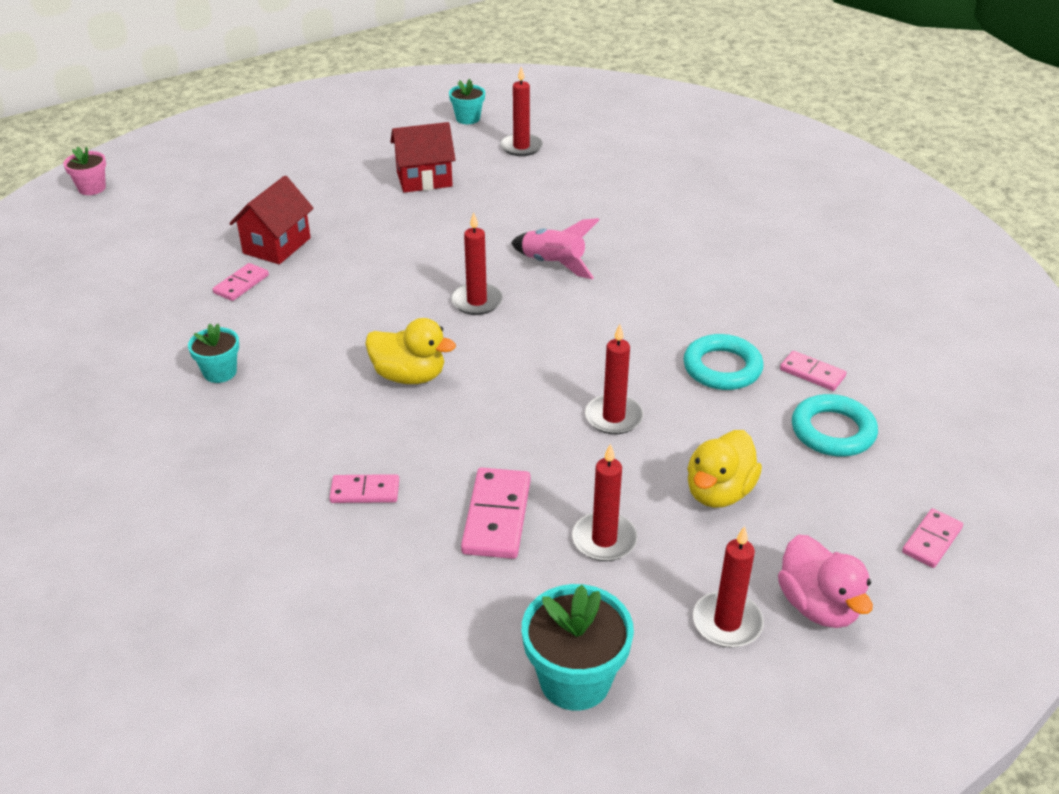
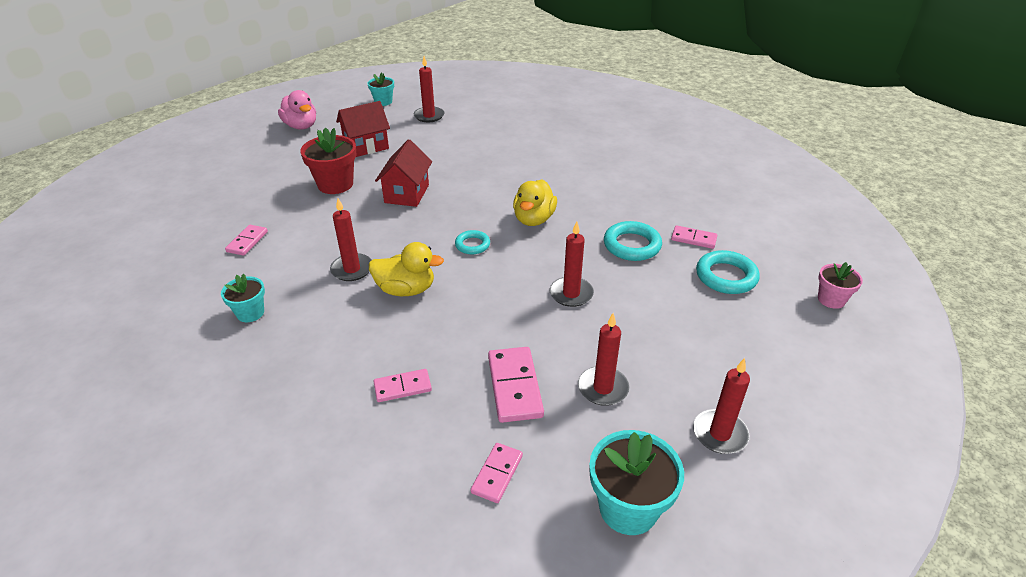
camera: 15 degrees left, 0 degrees up
pink flower pot [63,146,106,195] -> pink flower pot moved to [818,262,863,309]
red house [229,176,314,264] -> red house moved to [375,139,432,207]
red candle [451,212,503,315] -> red candle moved to [330,198,372,281]
pink rocket [511,218,599,279] -> none
yellow duck [687,430,762,508] -> yellow duck moved to [513,180,557,226]
pink duck [778,535,873,628] -> pink duck moved to [278,90,316,130]
pink domino [902,508,963,568] -> pink domino moved to [471,443,523,503]
none -> red flower pot [300,127,356,194]
none -> turquoise ring [455,230,490,254]

